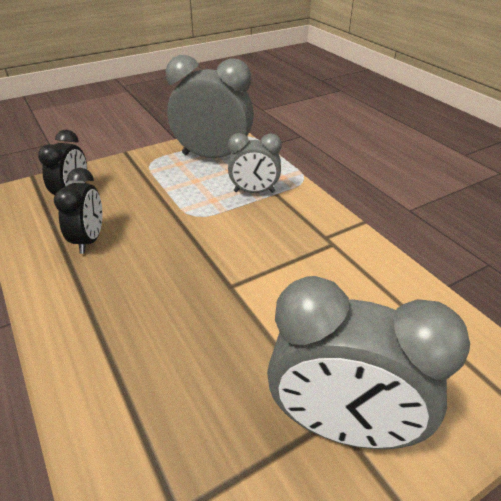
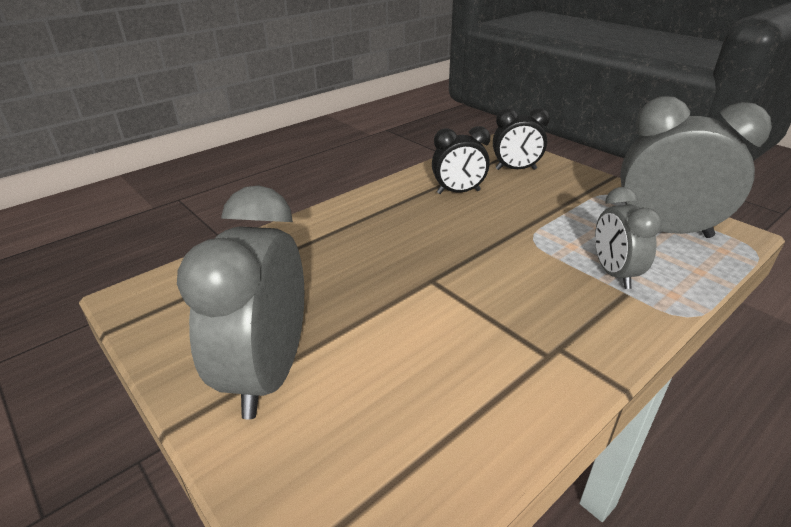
camera: 80 degrees right, 5 degrees down
grey clock [166,55,254,158] -> grey clock turned 75 degrees counterclockwise [620,96,772,238]

